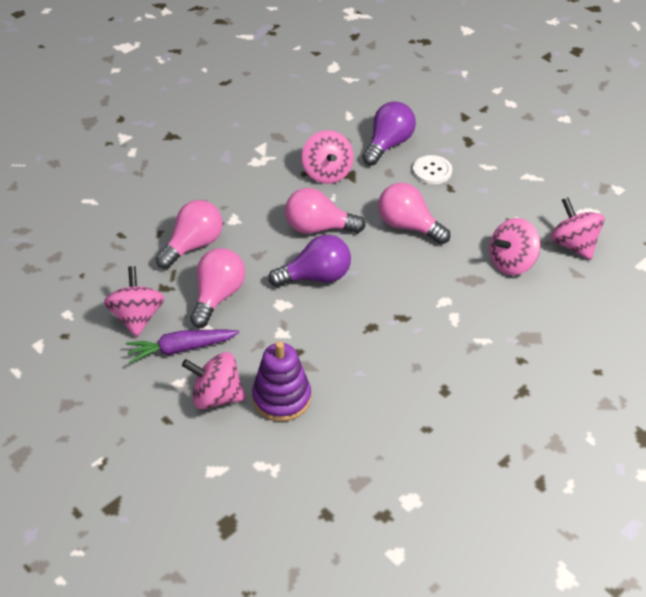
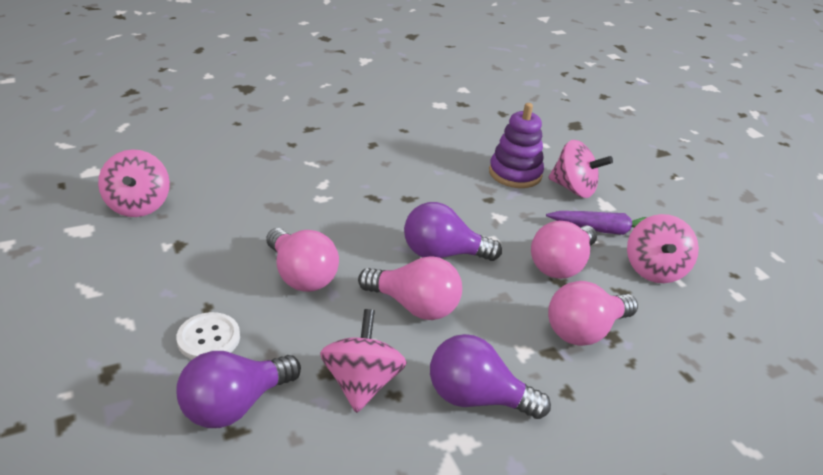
camera: 165 degrees left, 10 degrees down
pink spinning top [489,218,541,275] -> none
none -> purple light bulb [430,334,551,419]

